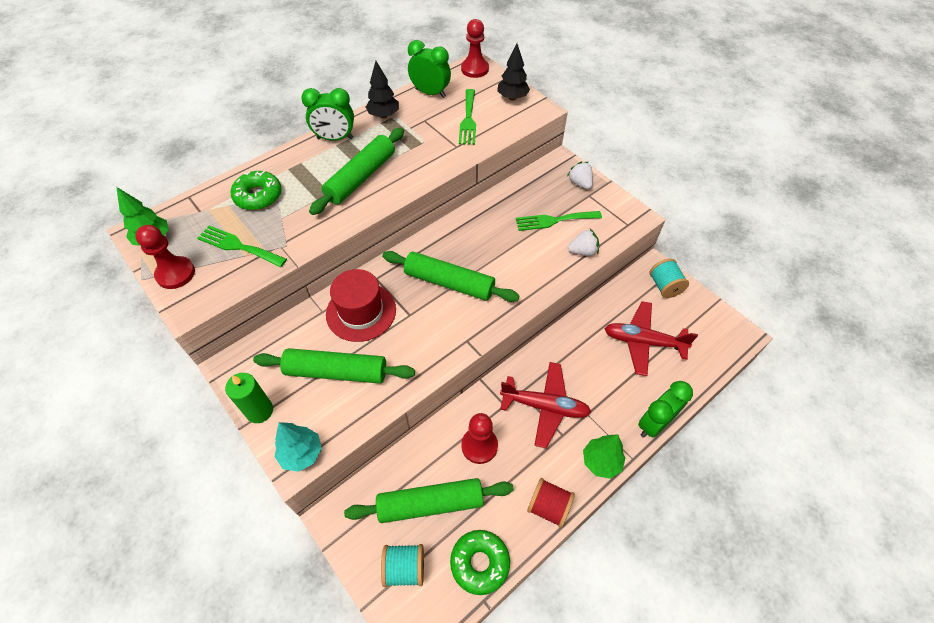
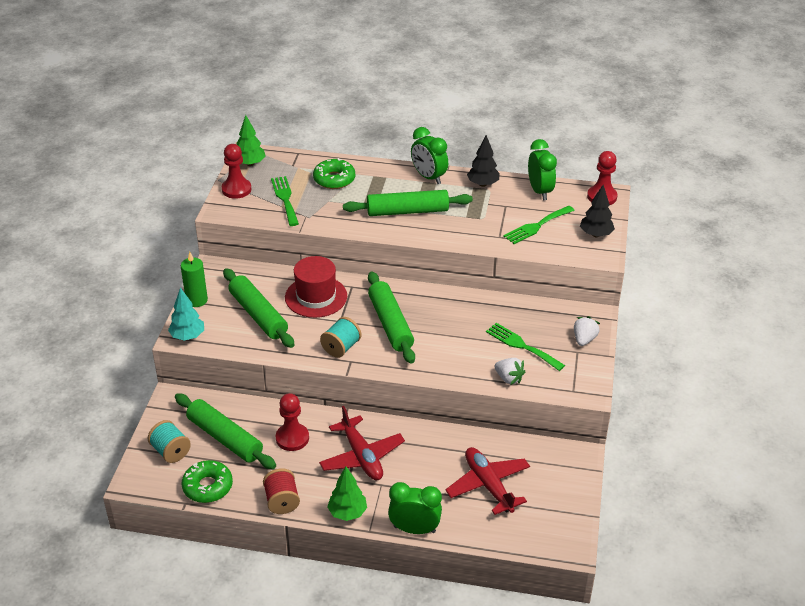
camera: 50 degrees right, 15 degrees down
turquoise spool [649,258,689,298] -> turquoise spool moved to [320,317,362,358]

